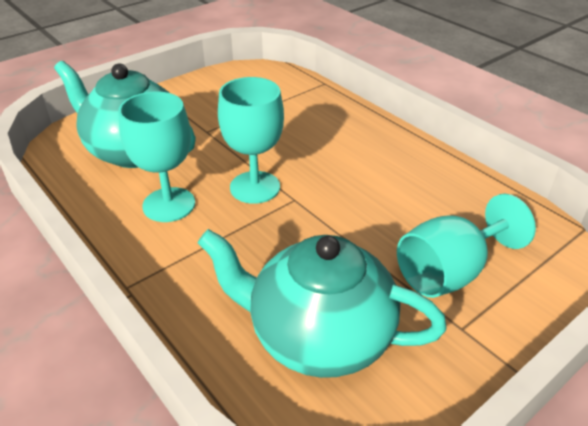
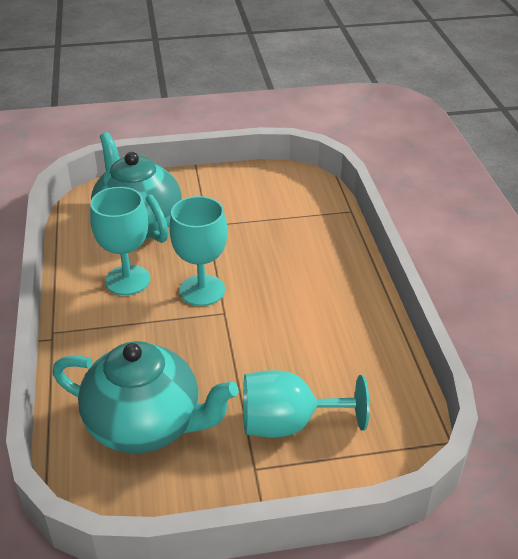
camera: 30 degrees right, 0 degrees up
turquoise teapot [198,229,447,378] -> turquoise teapot turned 150 degrees clockwise [52,341,238,453]

